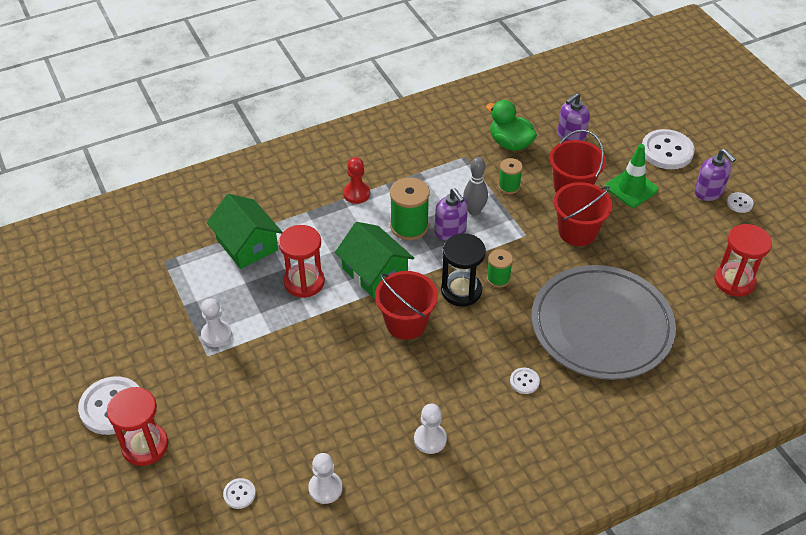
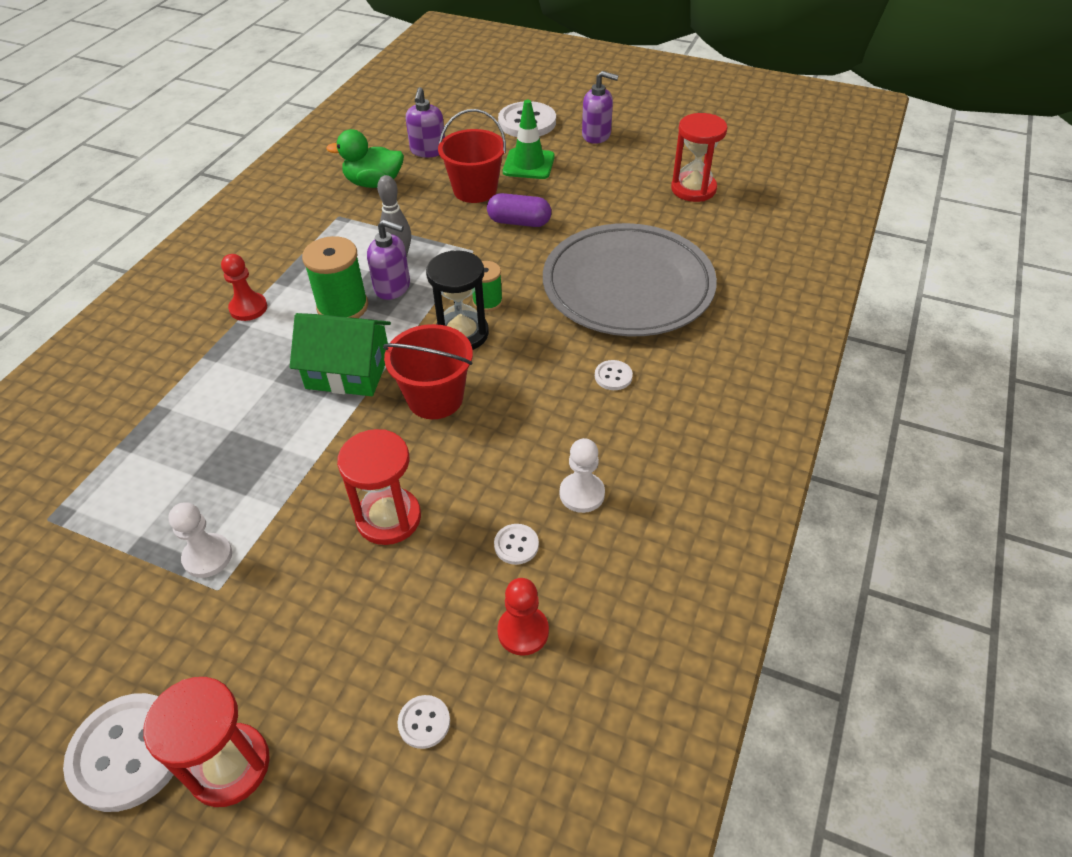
camera: 40 degrees left, 0 degrees up
green house [207,194,282,269] -> none
red hourglass [278,225,325,298] -> red hourglass moved to [337,429,421,545]
white pawn [308,453,342,504] -> red pawn [497,578,549,656]
green spool [498,158,523,194] -> none
red bucket [554,182,613,246] -> purple capsule [487,193,551,227]
white button [727,192,754,213] -> white button moved to [494,524,539,565]

